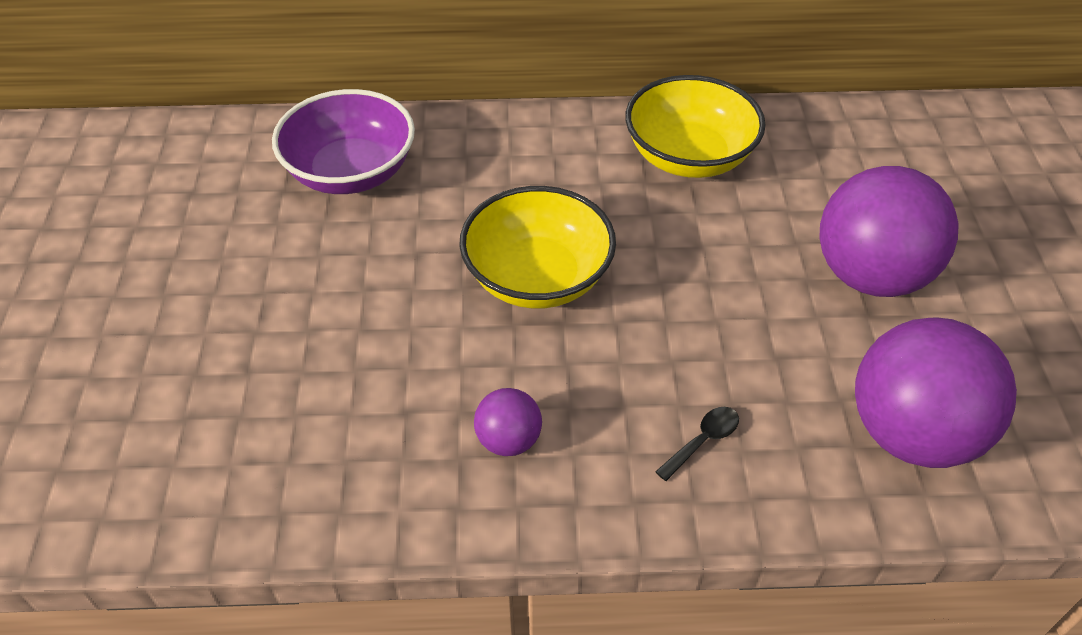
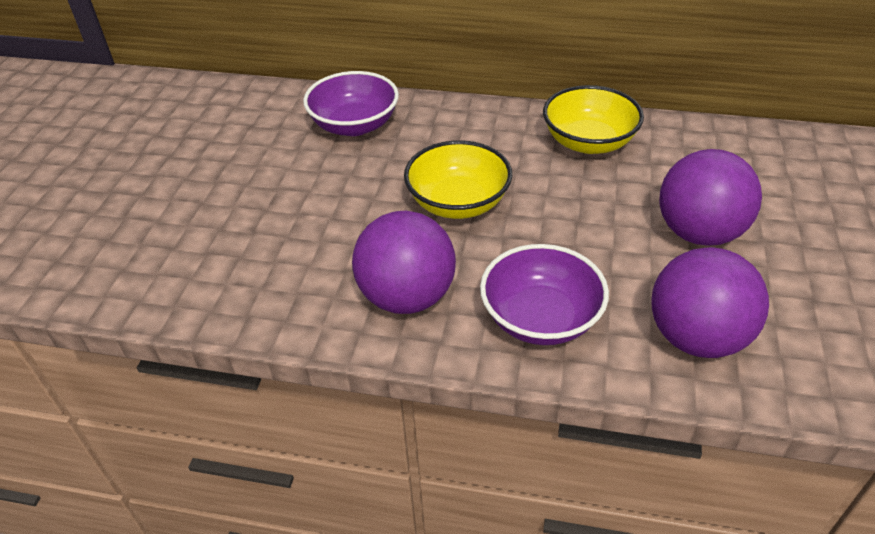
camera: 15 degrees right, 5 degrees down
purple ball [474,388,542,456] -> purple ball [352,211,456,314], size x2.15
black spoon [655,407,739,481] -> purple bowl [480,244,609,345]

